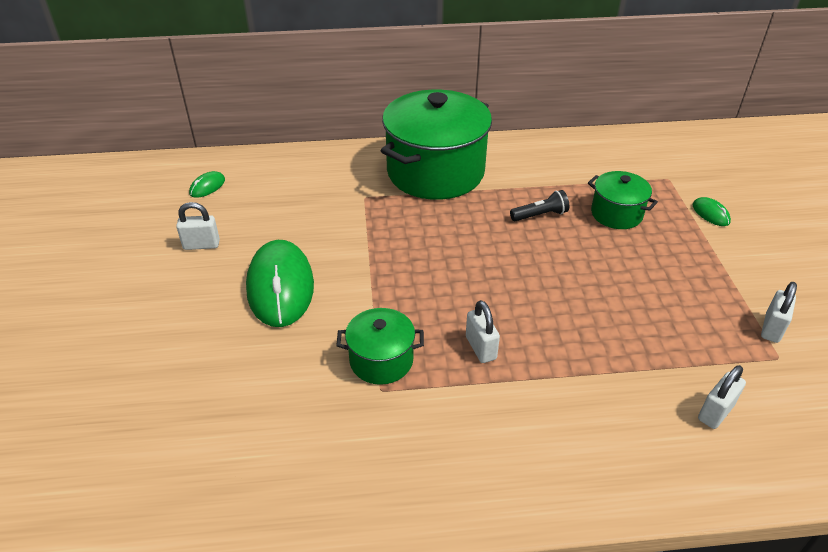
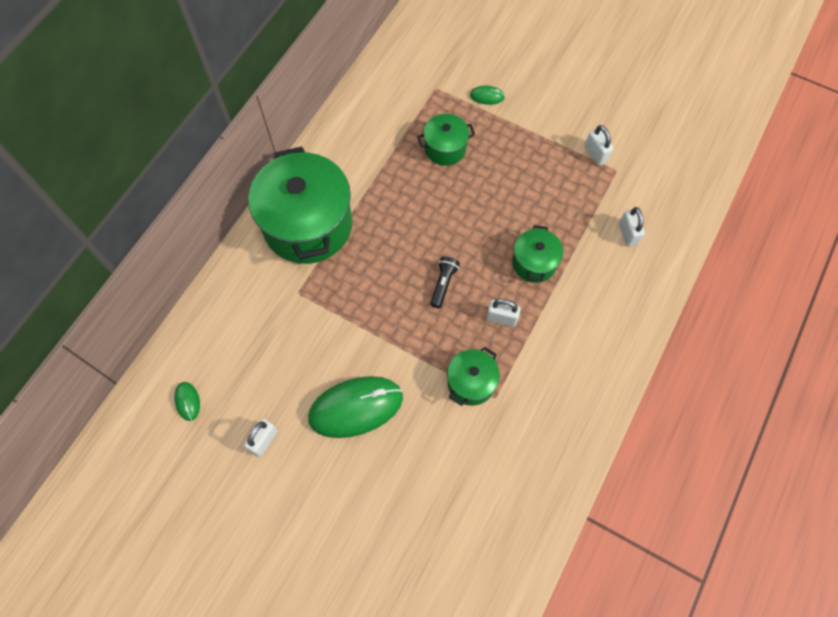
camera: 55 degrees left, 25 degrees up
green mouse [246,240,314,327] -> green mouse turned 45 degrees counterclockwise [308,376,403,438]
black flashlight [510,190,569,221] -> black flashlight moved to [431,256,460,308]
none -> green pot [512,225,563,283]

